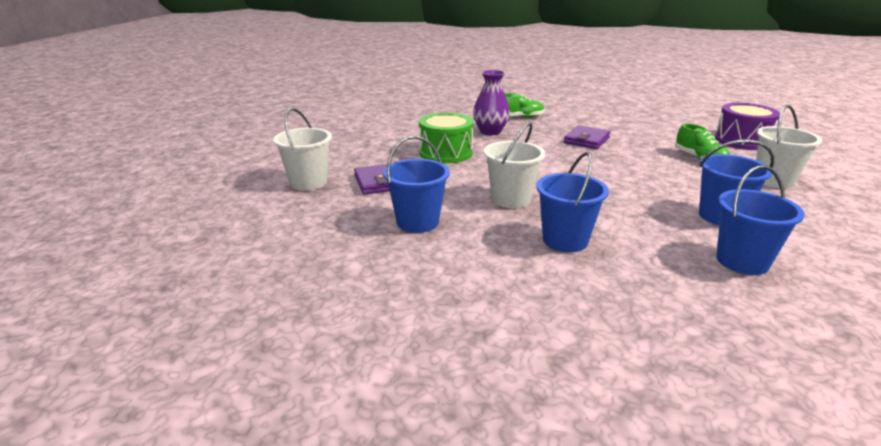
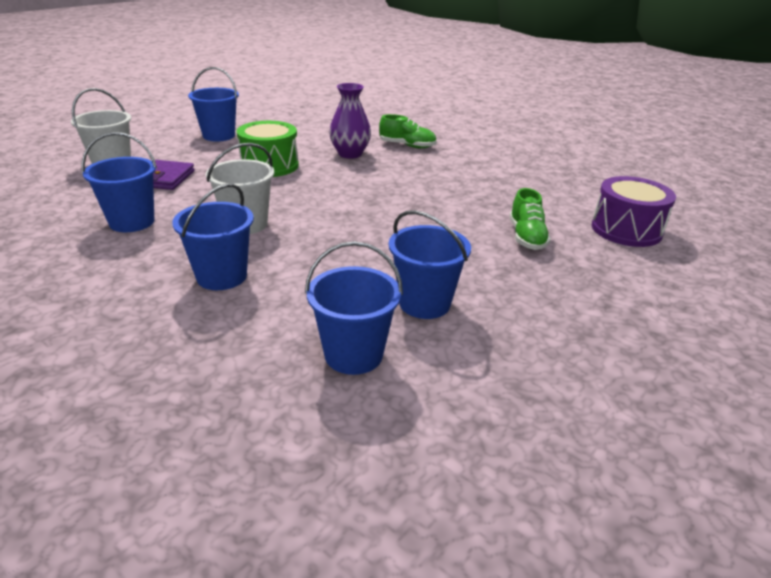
camera: 25 degrees right, 5 degrees up
purple wallet [564,125,610,149] -> none
white bucket [756,105,822,188] -> none
none -> blue bucket [188,67,239,141]

